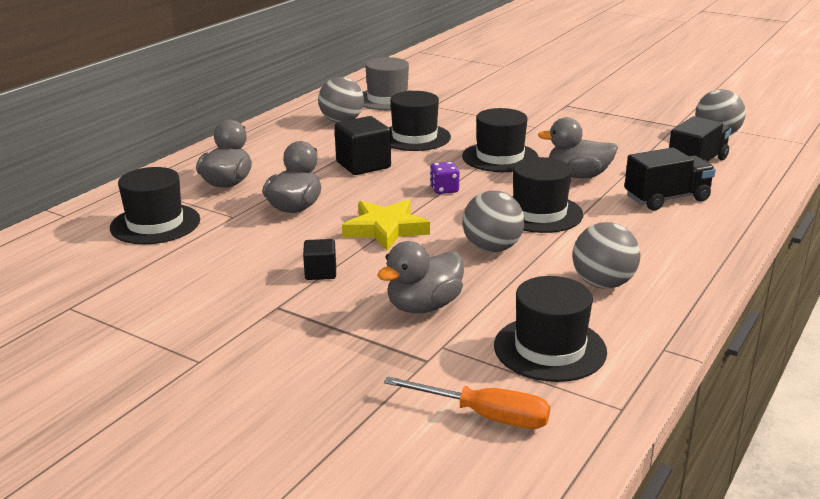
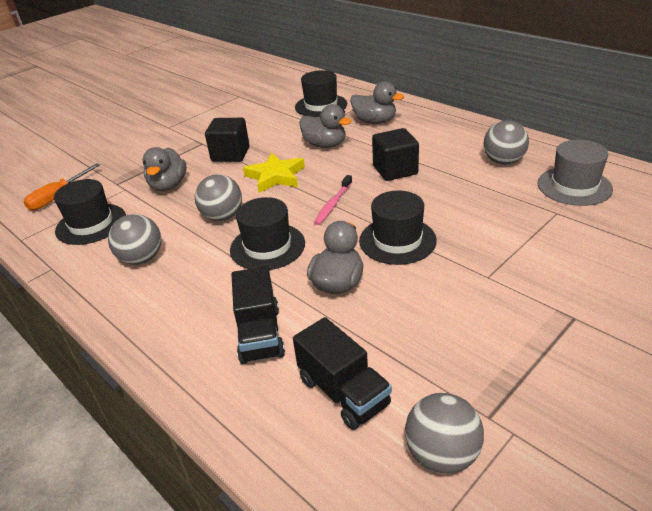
camera: 105 degrees right, 10 degrees up
black cube [303,239,336,280] -> black cube [205,118,249,162], size x1.76
grey duck [377,241,464,313] -> grey duck turned 150 degrees counterclockwise [143,147,187,191]
black hat [389,91,451,151] -> none
purple dice [430,162,459,194] -> pink toothbrush [314,175,352,225]

